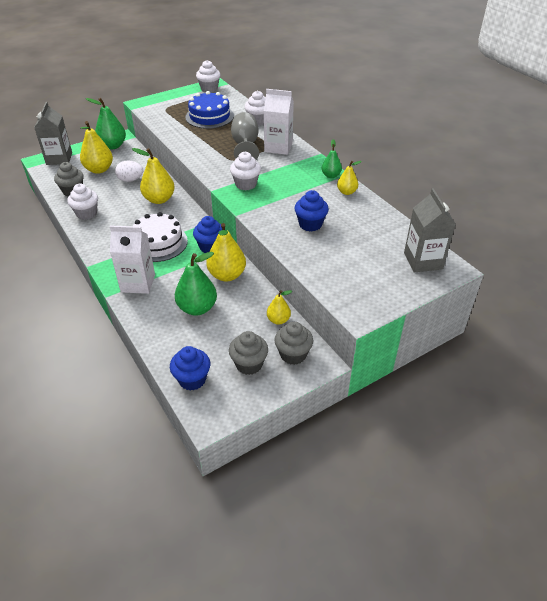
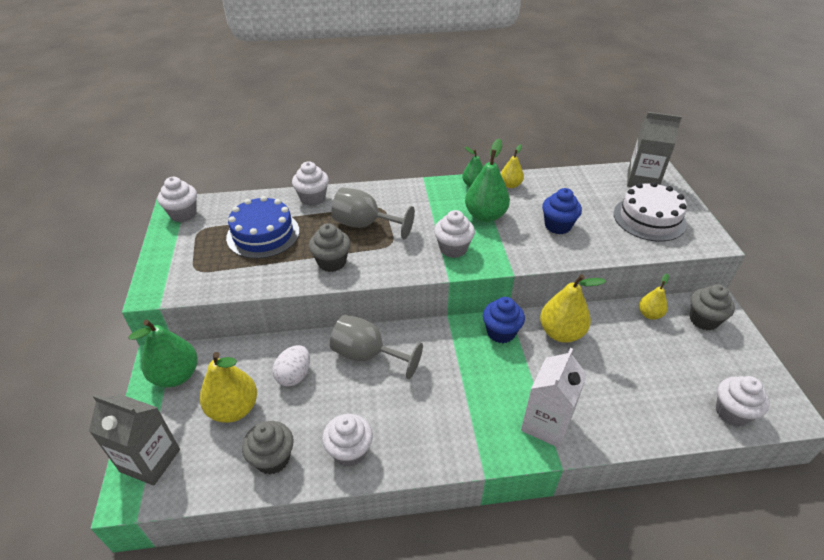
camera: 65 degrees left, 0 degrees up
yellow pear [132,148,175,204] -> grey goblet [330,315,423,379]
white cake [133,212,188,262] -> white cake moved to [614,182,687,242]
blue cupcake [170,346,210,390] -> white cupcake [716,376,770,426]
green pear [175,252,217,316] -> green pear moved to [465,138,510,222]
grey cupcake [229,331,268,375] -> grey cupcake moved to [309,223,351,272]
white carton [264,89,294,155] -> none

